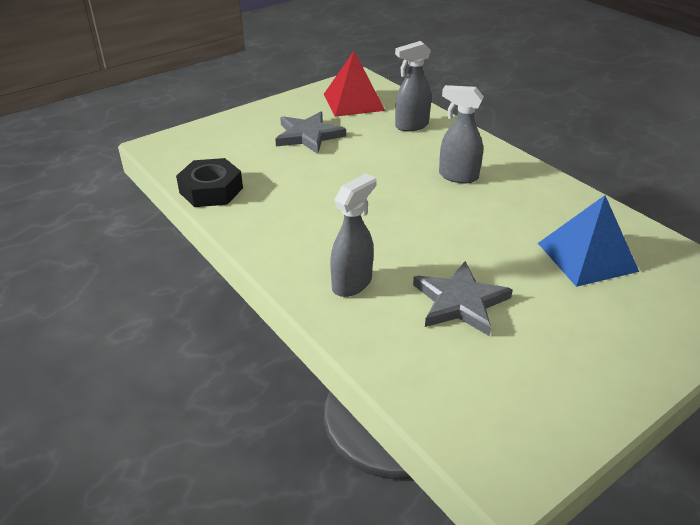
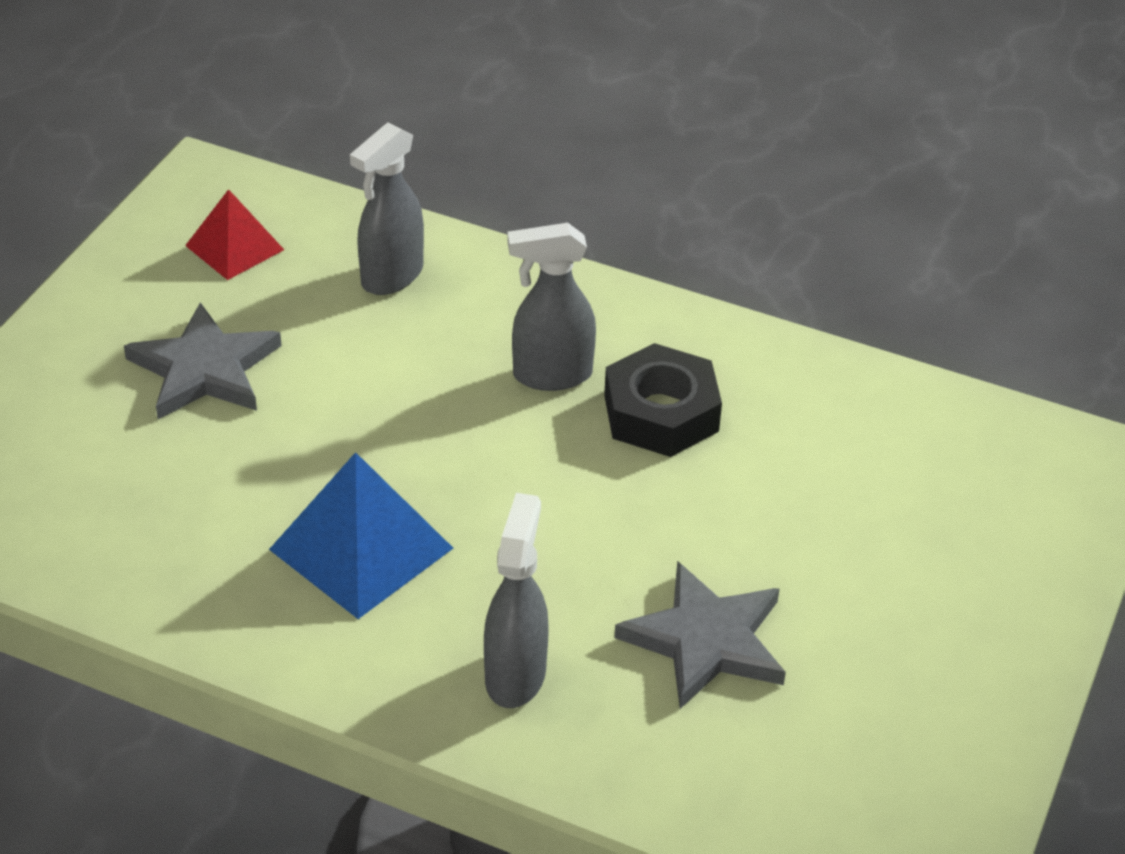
camera: 30 degrees left, 5 degrees up
black nut [176,158,243,207] -> black nut moved to [604,343,722,457]
red pyramid [324,51,385,117] -> red pyramid [185,189,284,280], size x0.62
blue pyramid [538,195,639,287] -> blue pyramid moved to [269,452,453,619]

